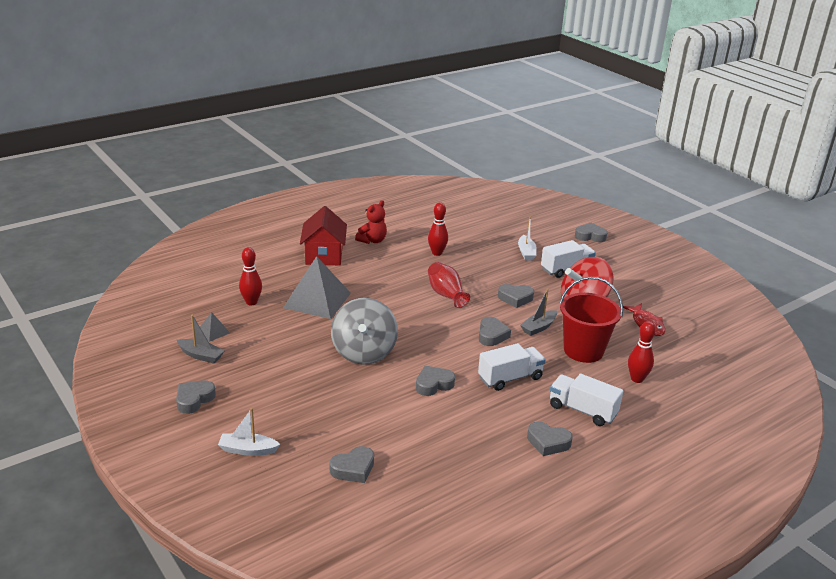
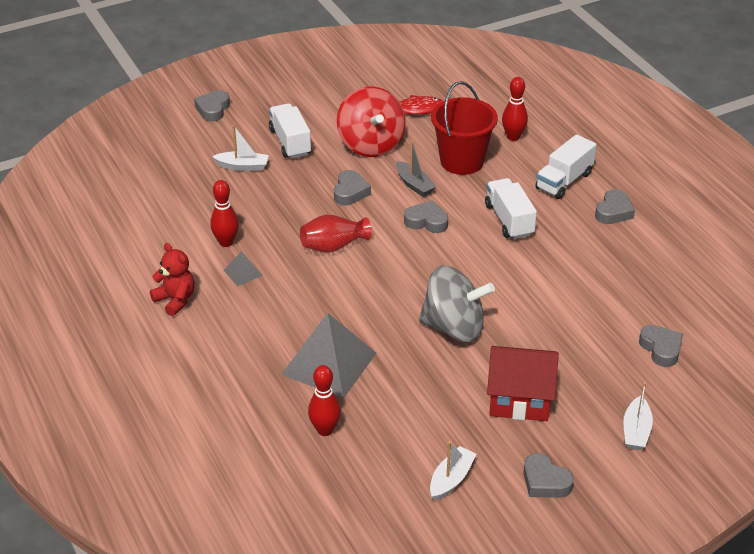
camera: 80 degrees left, 10 degrees up
grey boat [177,315,225,363] -> white boat [430,441,477,500]
grey pyramid [200,312,230,342] -> grey pyramid moved to [224,251,263,286]
red house [300,206,347,265] -> red house moved to [487,346,559,421]
grey heart [416,366,455,396] -> none

